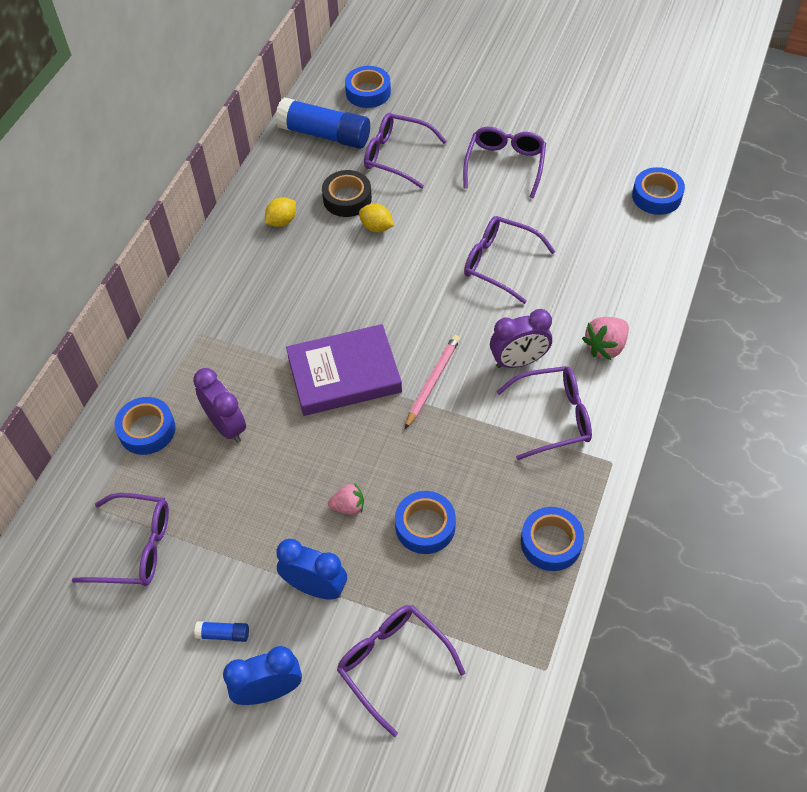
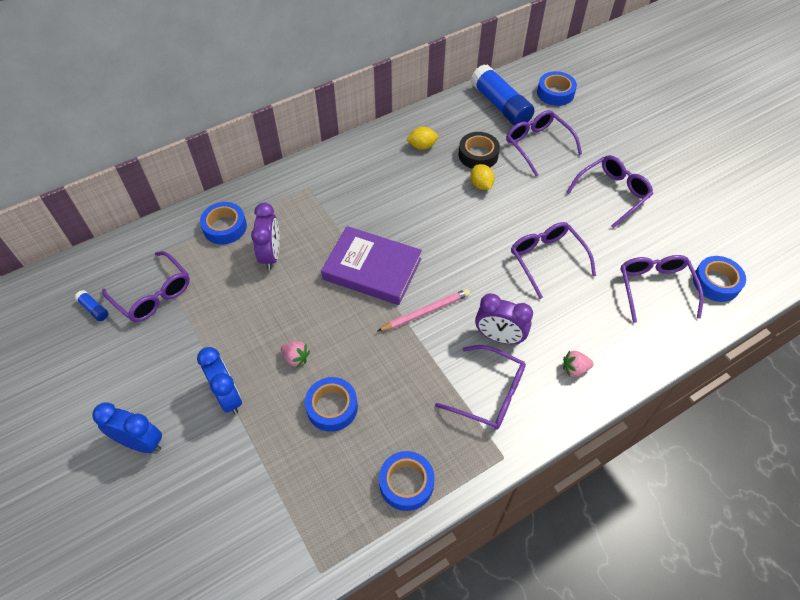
camera: 35 degrees right, 0 degrees up
blue glue stick [194,621,249,642] -> blue glue stick moved to [75,290,108,321]
purple glasses [337,605,465,737] -> purple glasses moved to [620,255,704,323]
pink strawberry [582,317,629,360] -> pink strawberry [563,351,594,377], size x0.66

